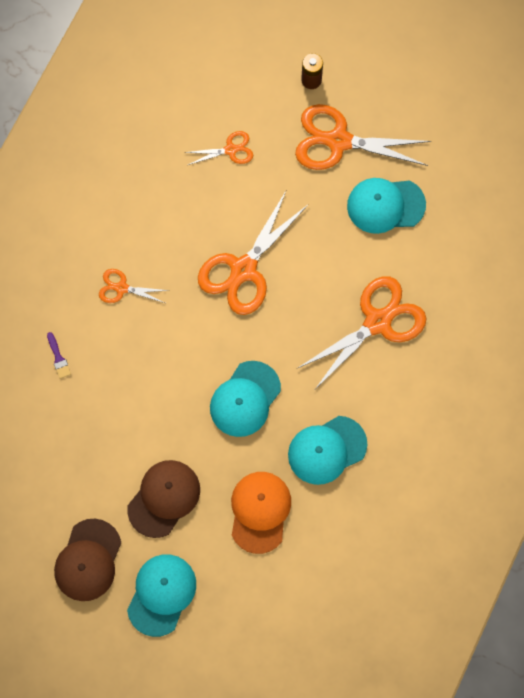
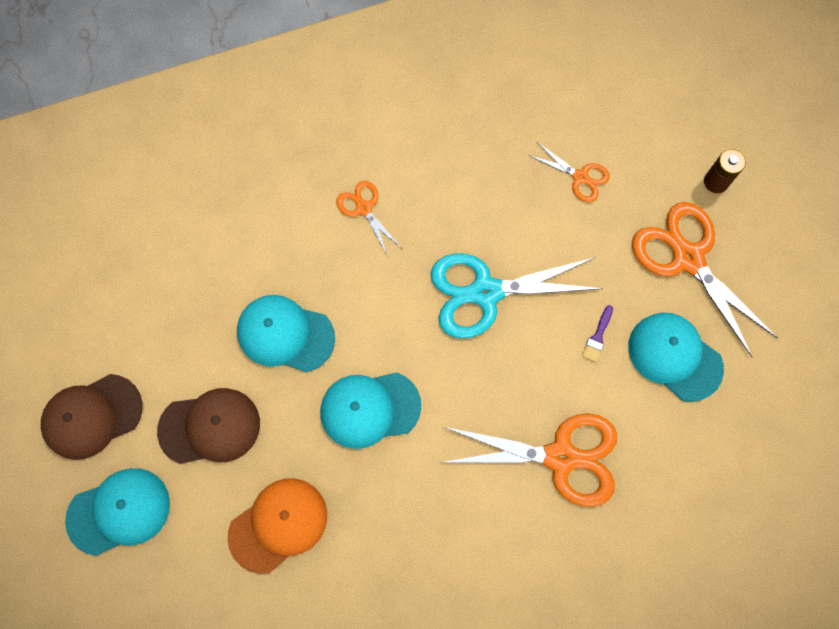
camera: 45 degrees right, 0 degrees up
purple brush [47,332,71,379] -> purple brush moved to [582,305,613,362]
orange scissors [198,191,309,315] -> turquoise scissors [430,253,603,339]
turquoise cap [288,416,367,485] -> turquoise cap moved to [237,295,335,372]

